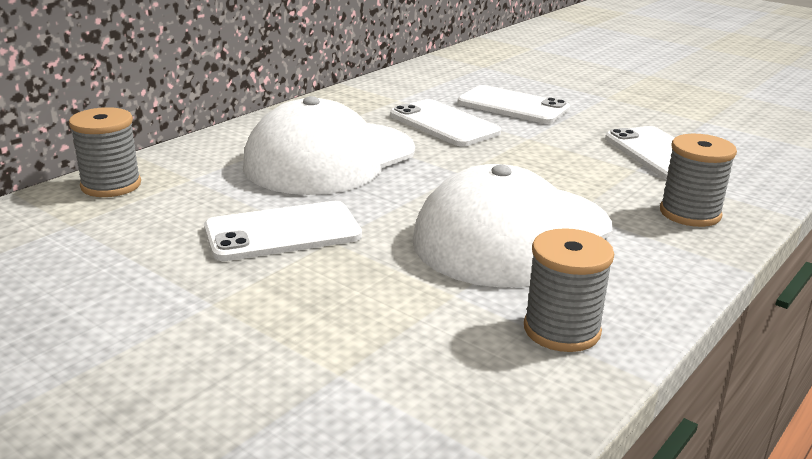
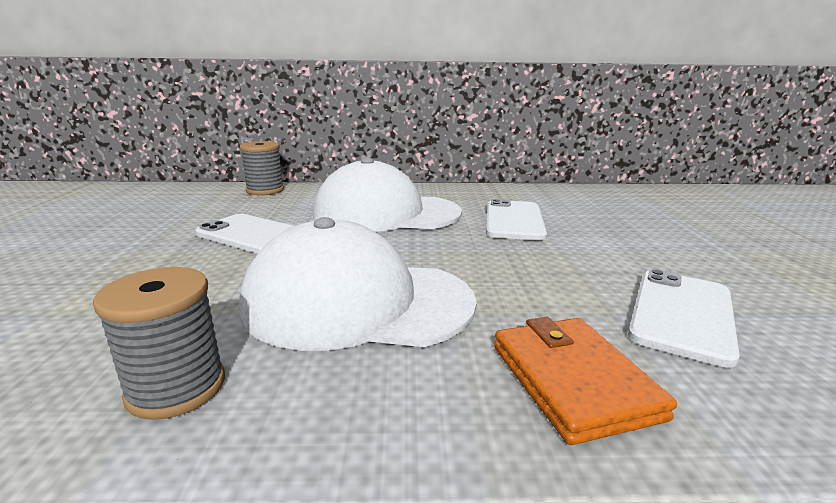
camera: 50 degrees right, 5 degrees down
white phone [457,85,570,124] -> none
grey spool [660,134,737,227] -> orange wallet [494,317,677,445]

